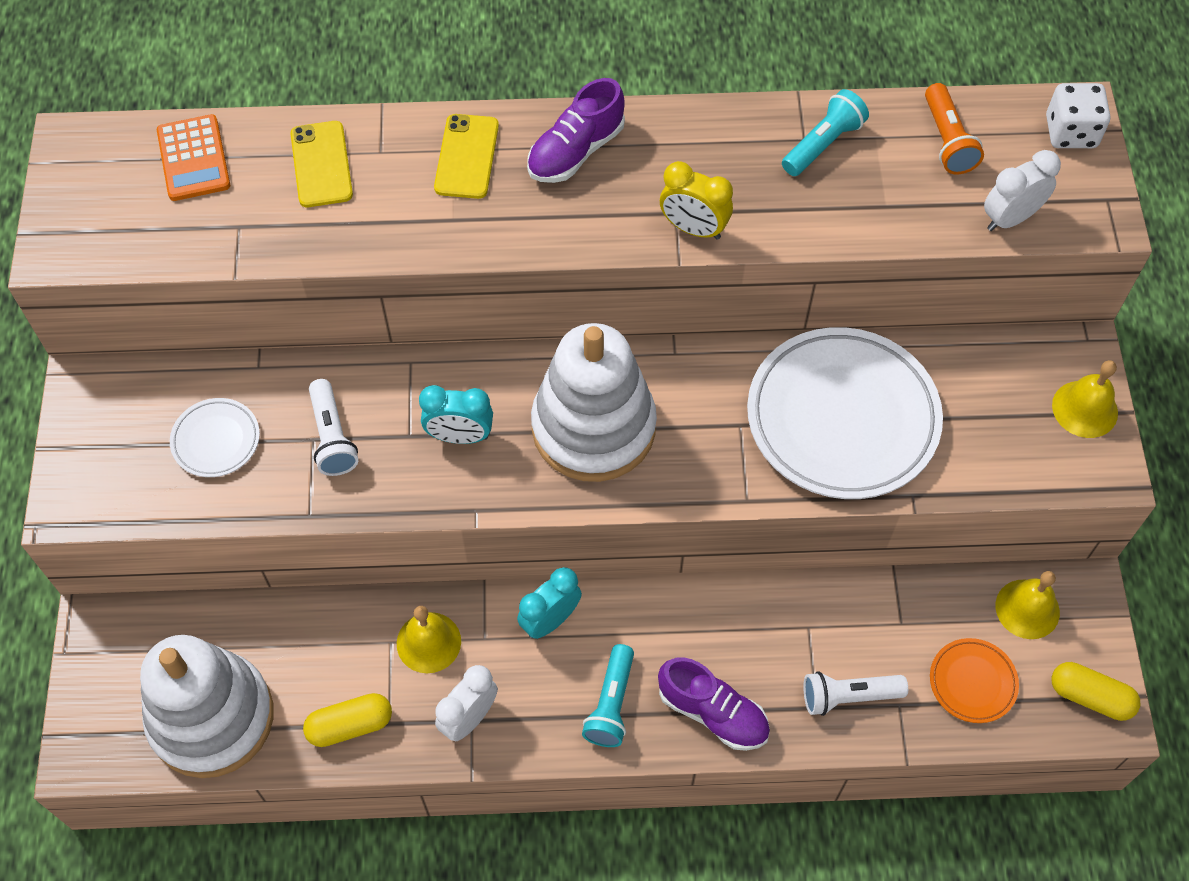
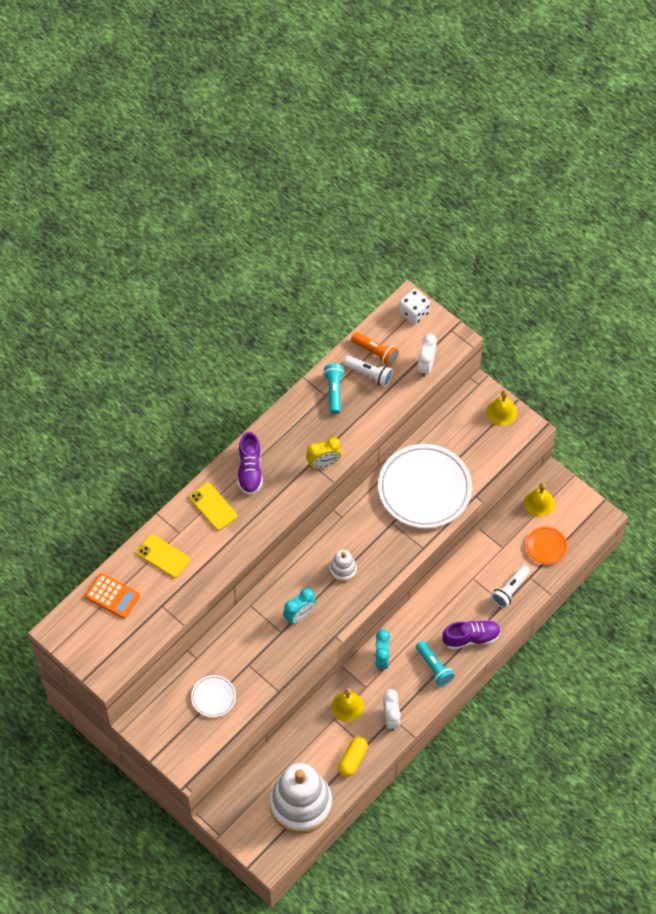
camera: 45 degrees left, 0 degrees up
white flashlight [309,379,358,476] -> white flashlight moved to [344,356,393,387]
white stacking toy [531,323,657,482] -> white stacking toy [329,550,357,582], size x0.45
yellow capsule [1051,662,1141,721] -> none

